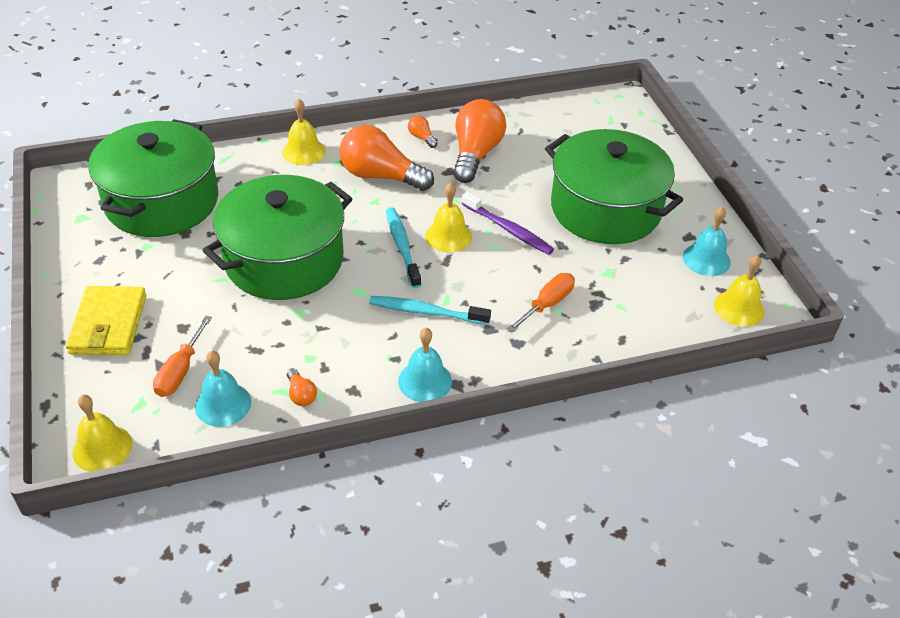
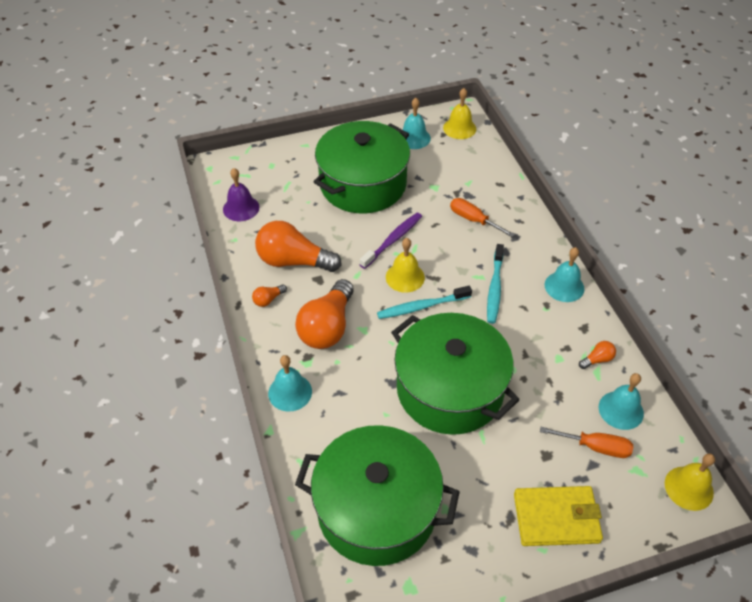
camera: 90 degrees left, 5 degrees up
yellow bell [282,99,325,165] -> turquoise bell [268,355,312,412]
none -> purple bell [223,168,259,221]

